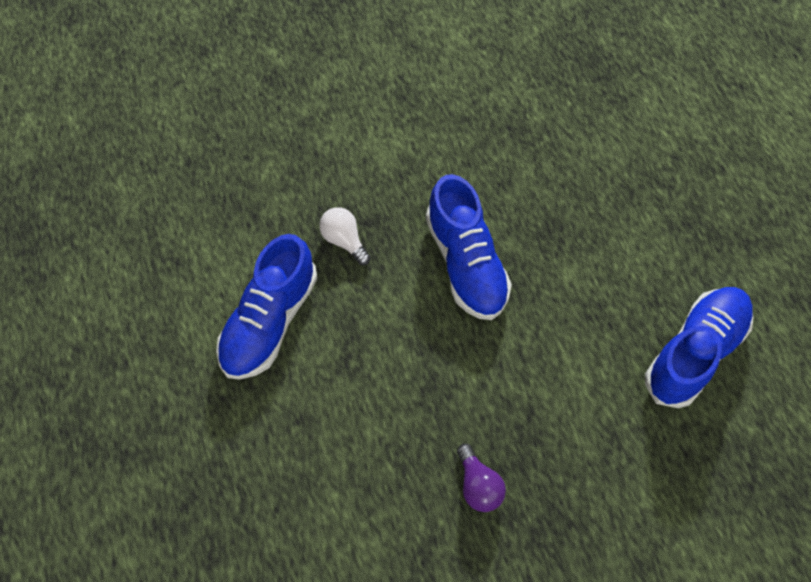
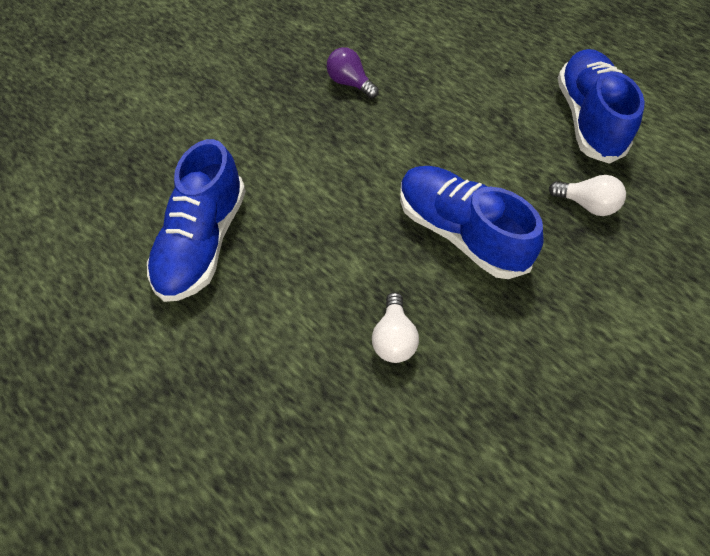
camera: 155 degrees right, 5 degrees down
none -> white light bulb [372,292,419,363]

